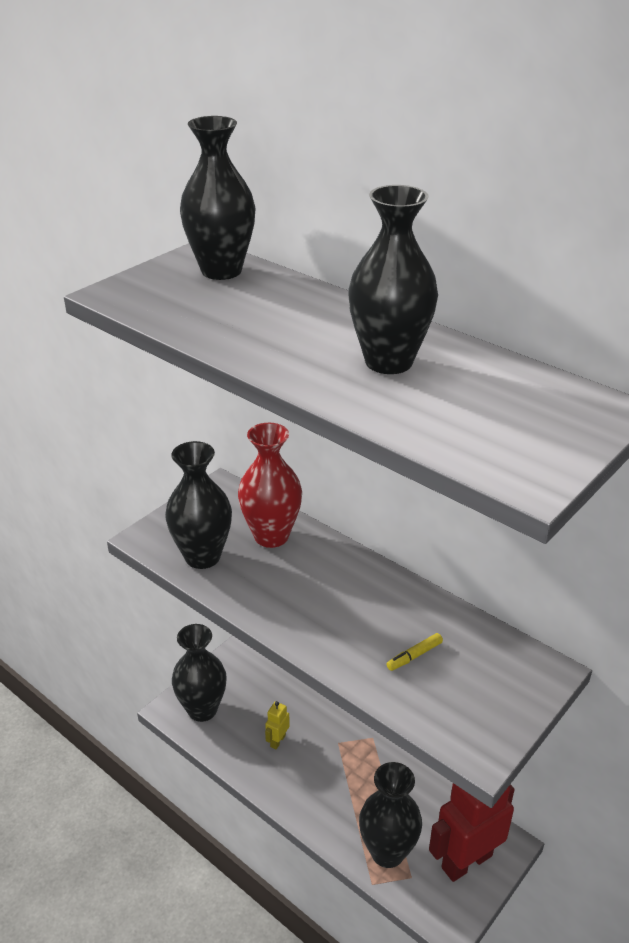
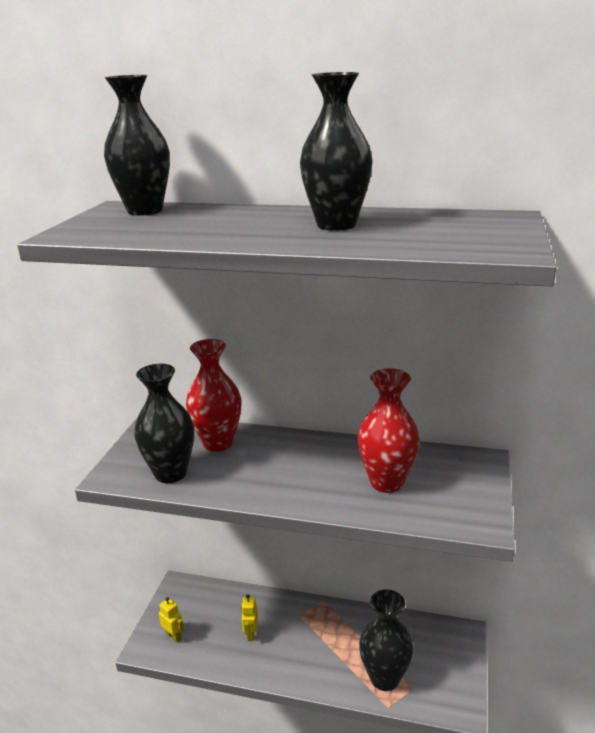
camera: 25 degrees left, 10 degrees down
black vase [172,624,227,722] -> yellow robot [159,597,184,642]
yellow marker [387,633,443,671] -> red vase [358,368,420,493]
red robot [429,783,515,882] -> none

